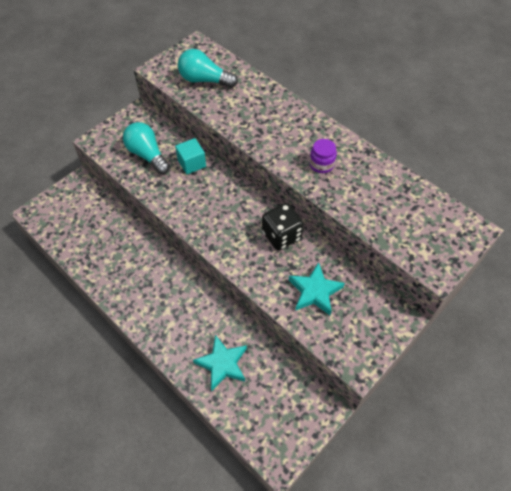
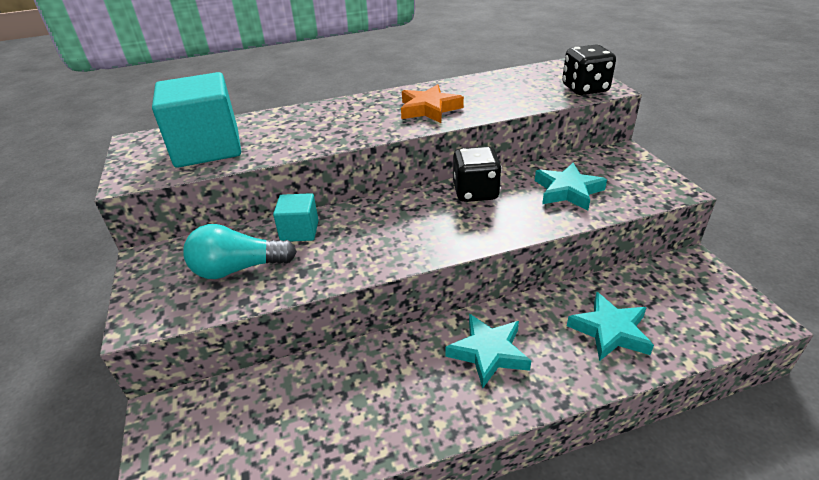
camera: 60 degrees left, 20 degrees down
turquoise light bulb [178,49,238,88] -> turquoise cube [152,72,241,168]
purple jar [309,139,337,173] -> orange star [401,84,464,123]
none -> turquoise star [445,314,531,388]
none -> black dice [562,45,616,95]

